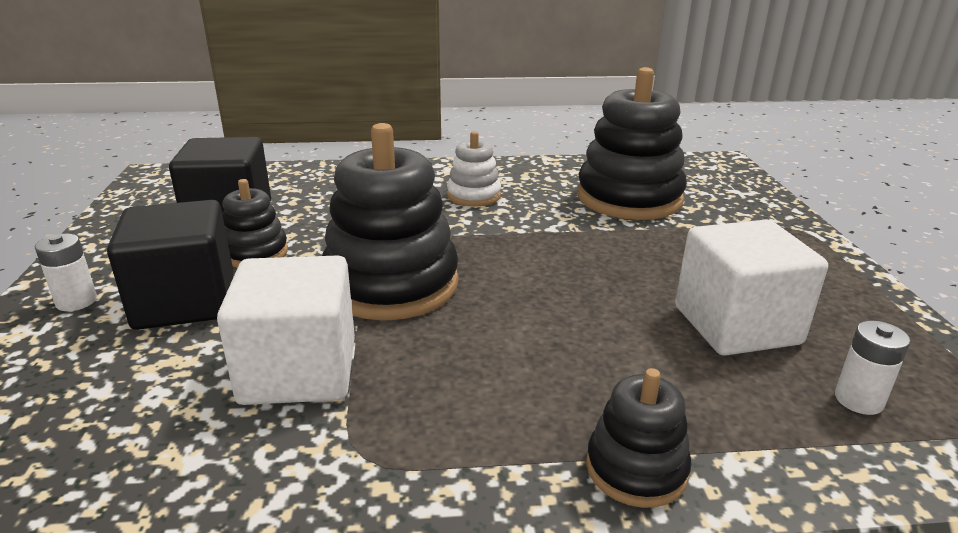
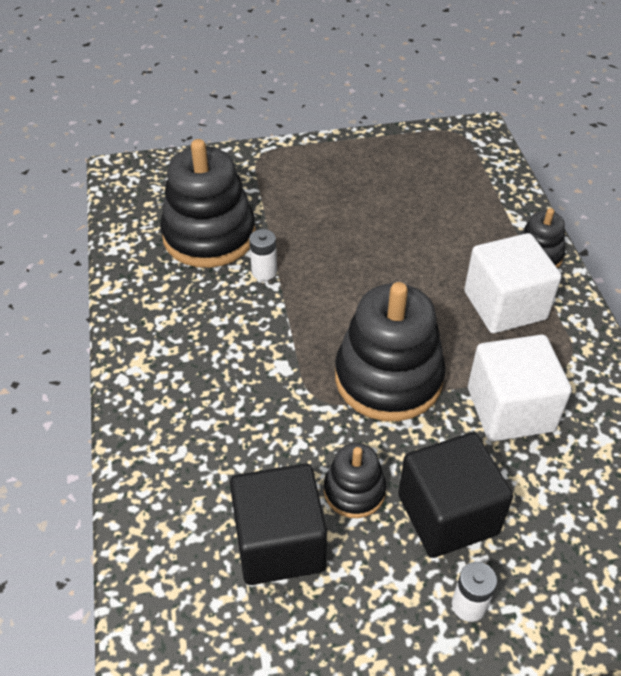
camera: 95 degrees left, 20 degrees up
white stacking toy [447,131,501,207] -> none
white cube [675,220,828,356] -> white cube moved to [464,233,561,333]
white battery [835,321,911,415] -> white battery moved to [249,229,277,281]

